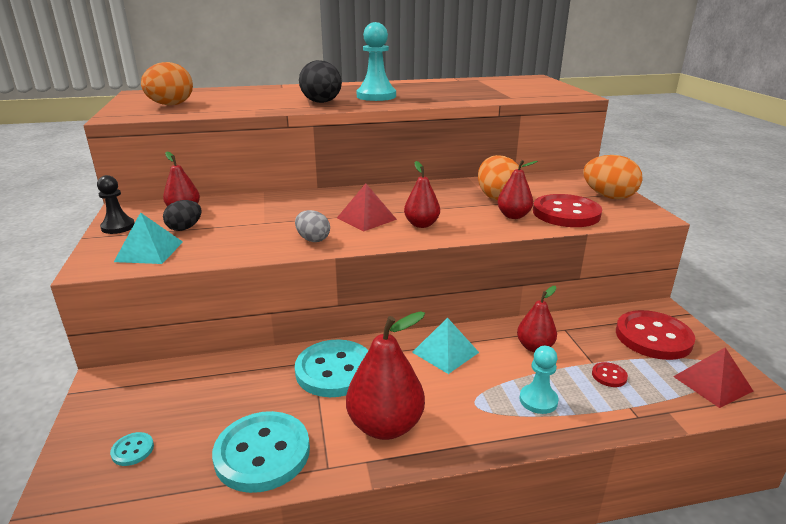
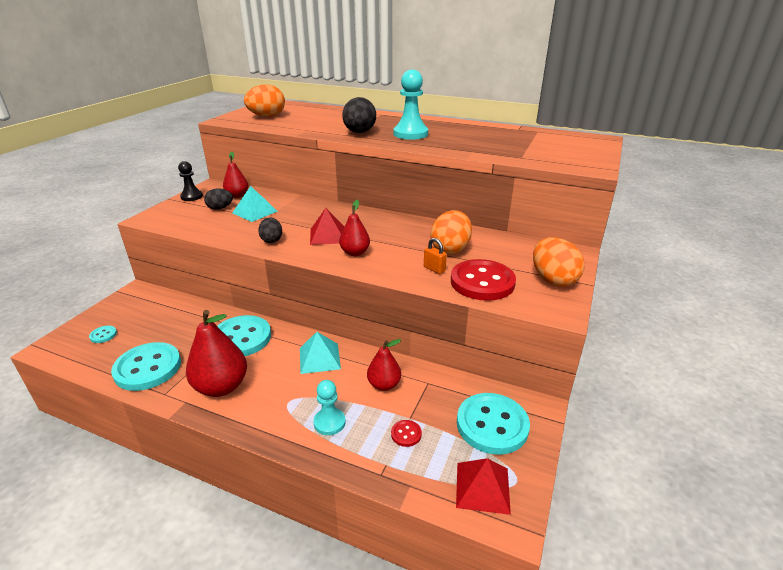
camera: 35 degrees right, 5 degrees up
turquoise pyramid [114,212,183,264] -> turquoise pyramid moved to [232,186,278,222]
grey egg [295,210,330,242] -> black egg [258,218,282,243]
red pear [497,160,538,219] -> orange padlock [424,238,447,274]
red button [616,310,695,360] -> turquoise button [457,393,530,455]

